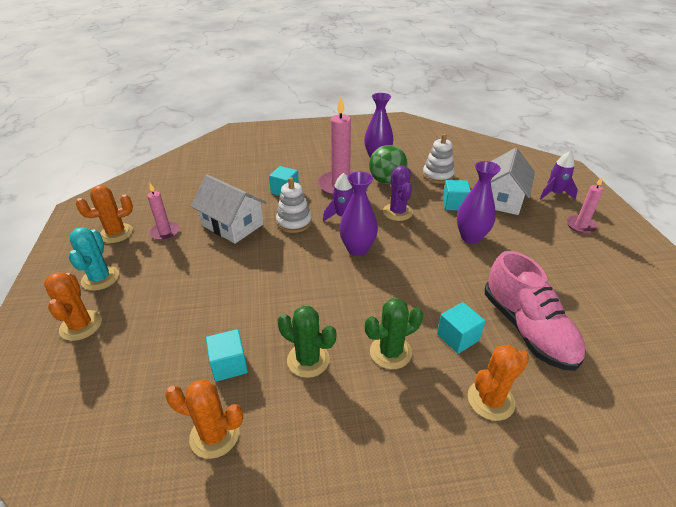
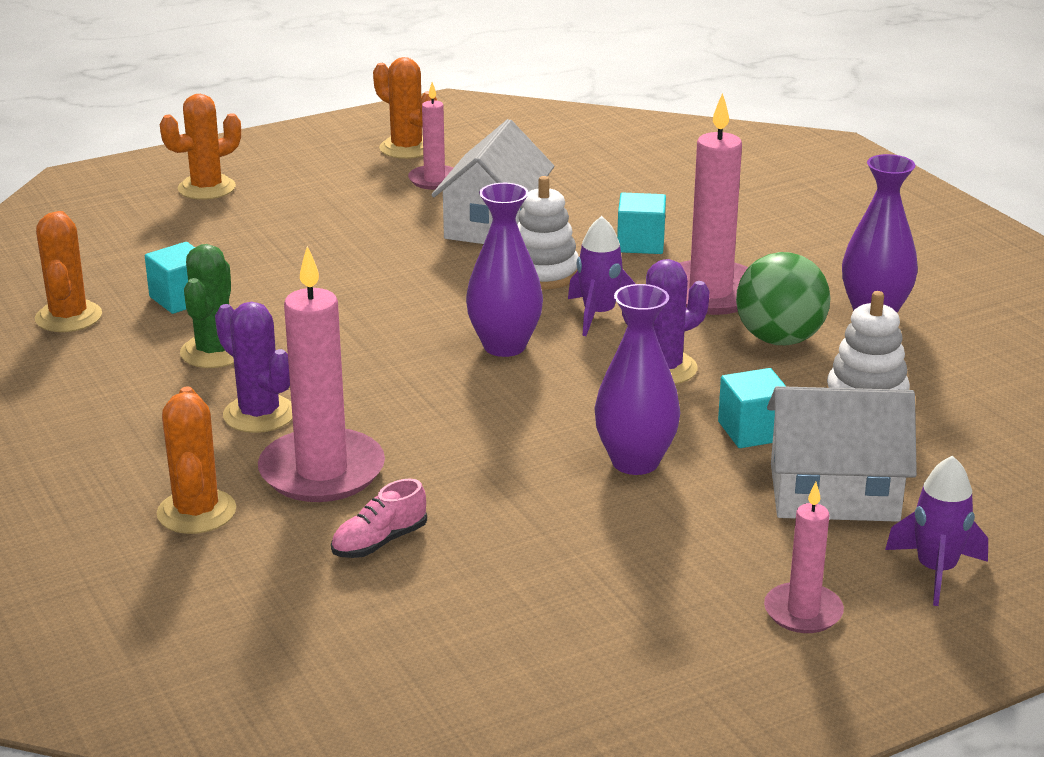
camera: 70 degrees right, 10 degrees down
turquoise cactus [69,227,119,291] -> none
green cactus [365,298,423,369] -> purple cactus [215,302,293,433]
turquoise cube [437,302,485,354] -> pink candle [258,246,385,502]
orange cactus [468,345,529,421] -> orange cactus turned 45 degrees clockwise [157,386,236,534]
pink shoe [485,251,586,371] -> pink shoe [331,478,427,558], size x0.45

